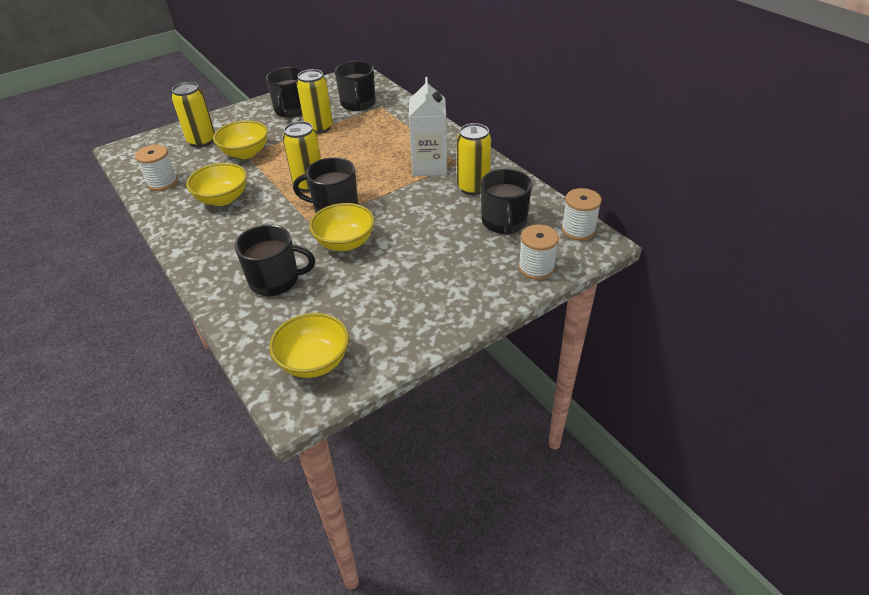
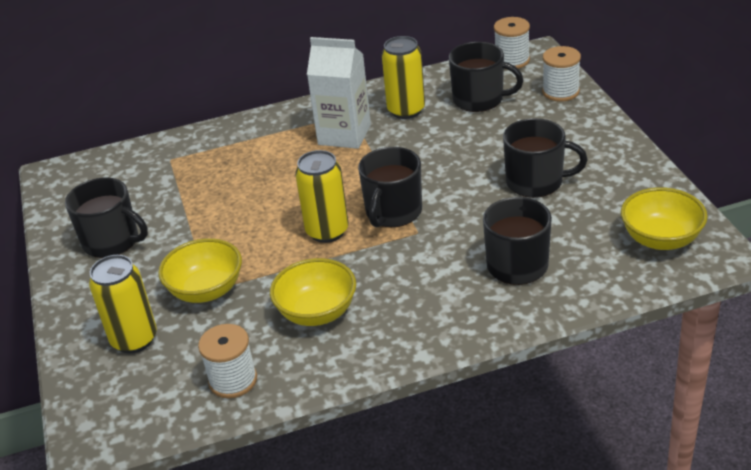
camera: 70 degrees left, 5 degrees down
yellow can [297,69,333,134] -> none
yellow bowl [309,203,374,251] -> none
black mug [335,61,376,111] -> black mug moved to [503,118,588,198]

